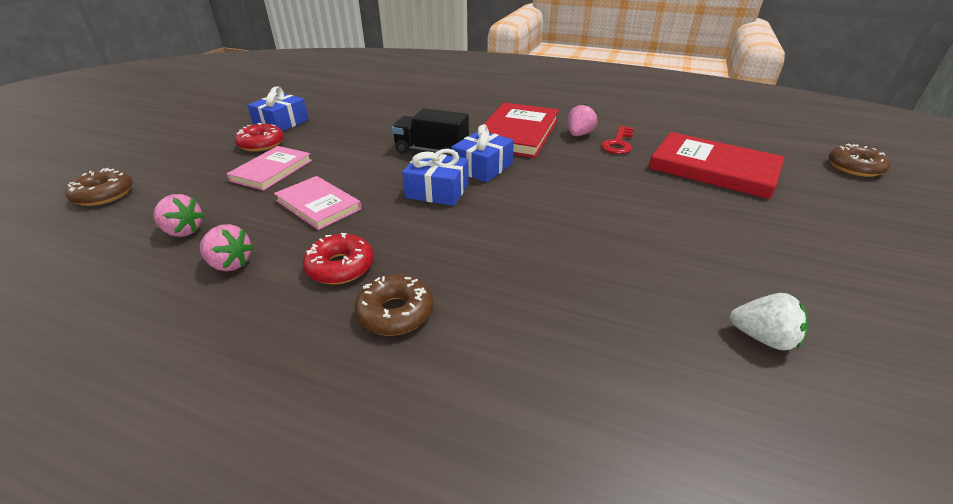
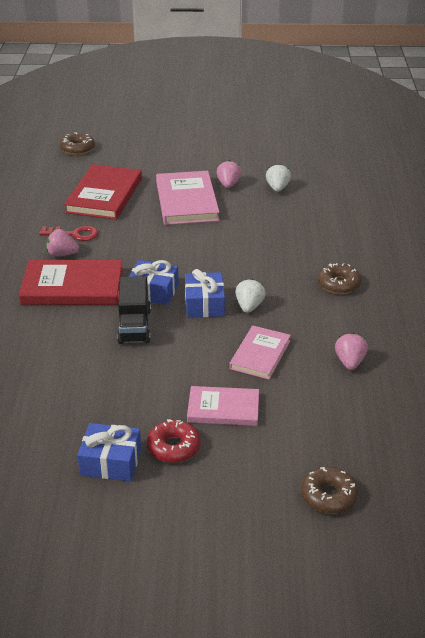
camera: 110 degrees left, 0 degrees up
pink strawberry [153,194,205,237] -> pink strawberry moved to [216,160,242,188]
red donut [302,233,374,284] -> none
none -> pink book [156,171,220,225]
none -> white strawberry [235,279,266,313]

